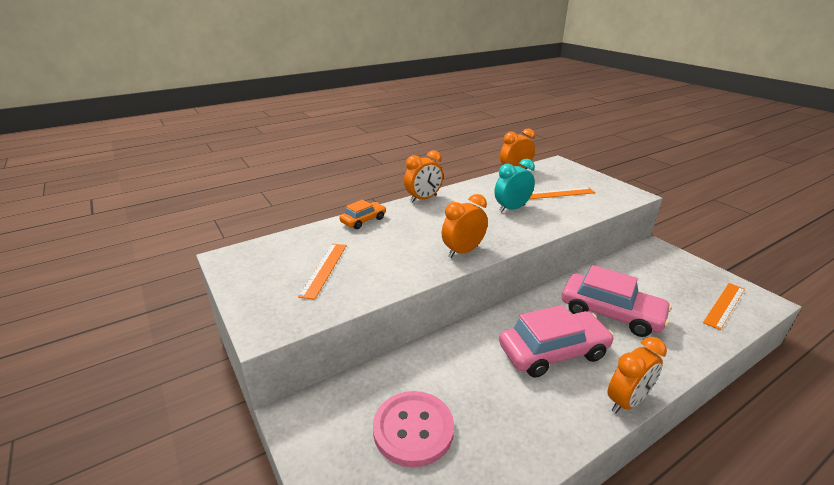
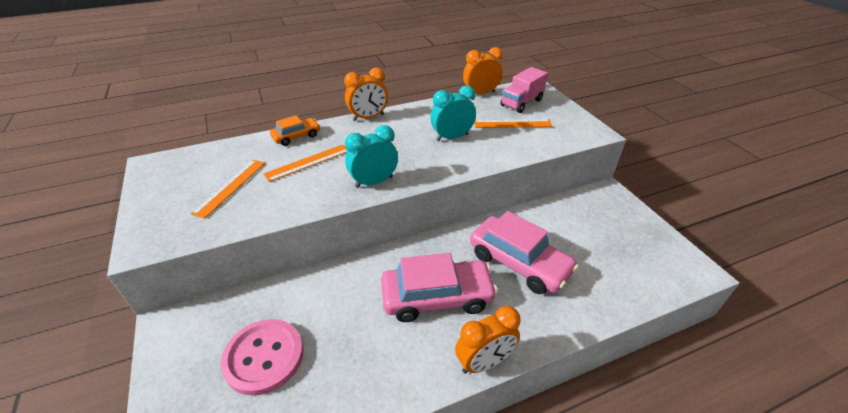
camera: 10 degrees right, 10 degrees up
orange clock [442,194,488,258] -> turquoise clock [345,125,398,188]
orange ruler [703,283,745,330] -> orange ruler moved to [263,144,347,182]
none -> pink truck [501,67,548,113]

